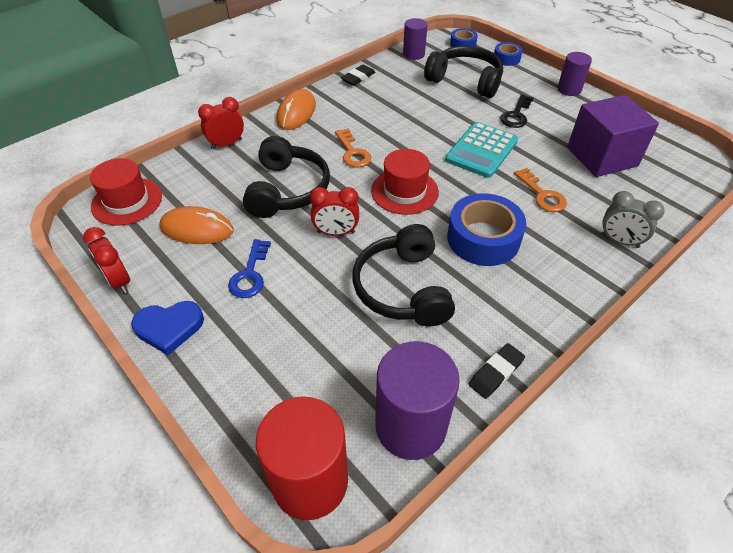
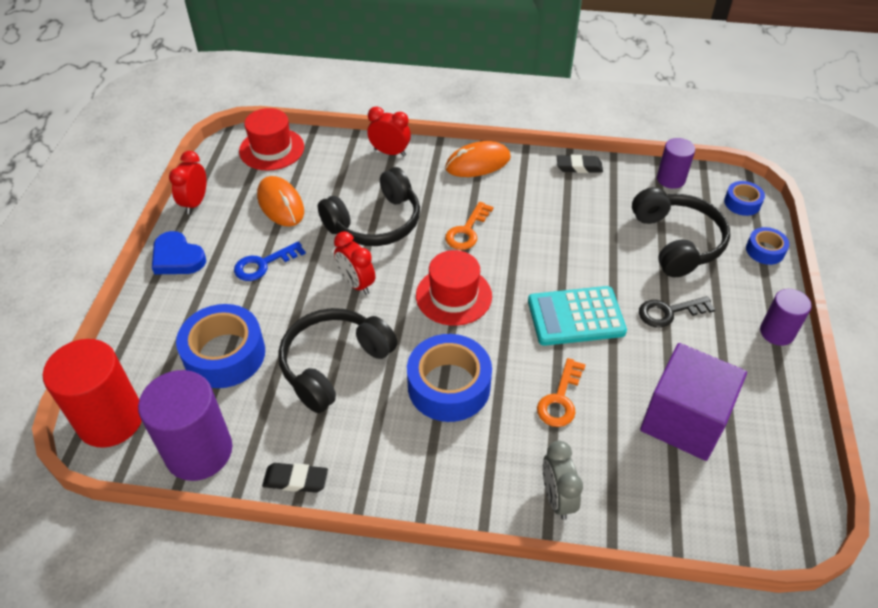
camera: 50 degrees right, 0 degrees up
none -> blue tape [176,304,265,388]

